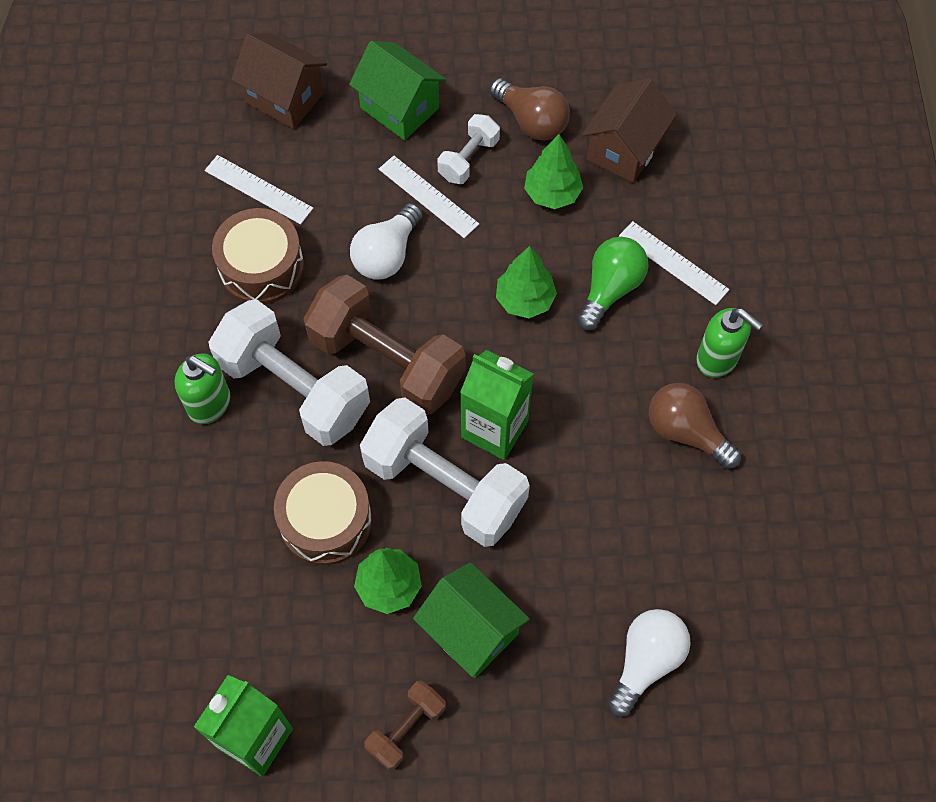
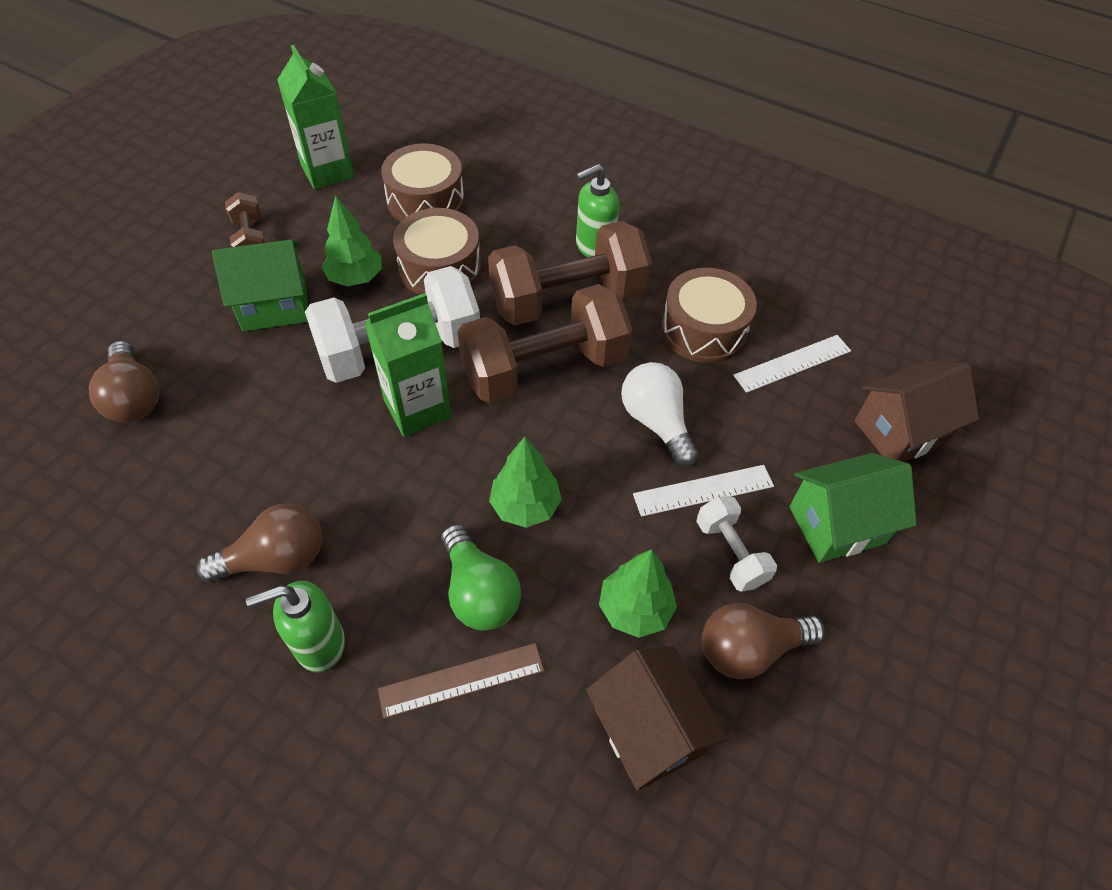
camera: 120 degrees right, 10 degrees down
white dumbbell [209,299,370,446] -> brown dumbbell [488,221,652,325]
white light bulb [607,609,691,717] -> brown light bulb [88,341,159,422]
white ruler [619,221,729,305] -> brown ruler [378,643,544,719]
none -> brown drum [381,143,464,222]

